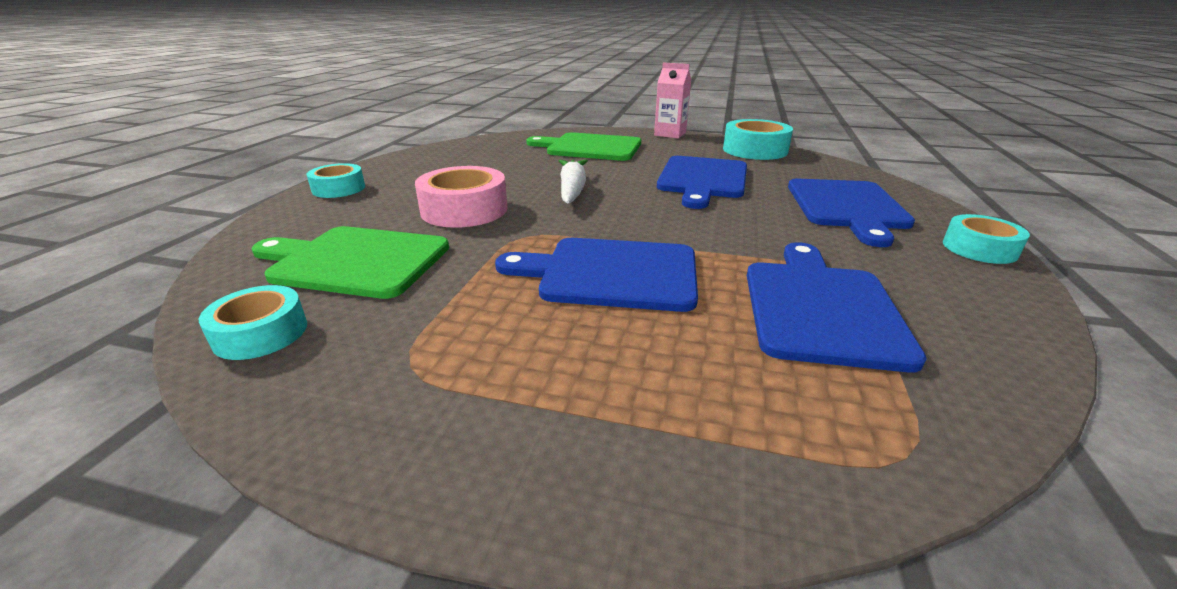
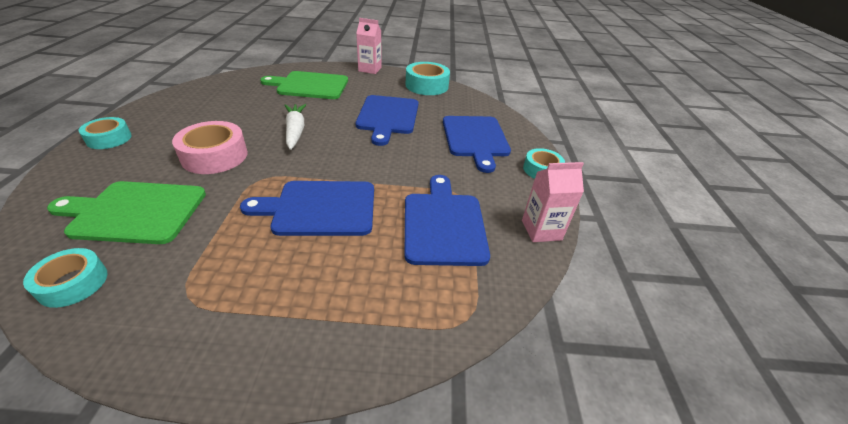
camera: 15 degrees left, 10 degrees up
none -> pink carton [522,162,584,242]

